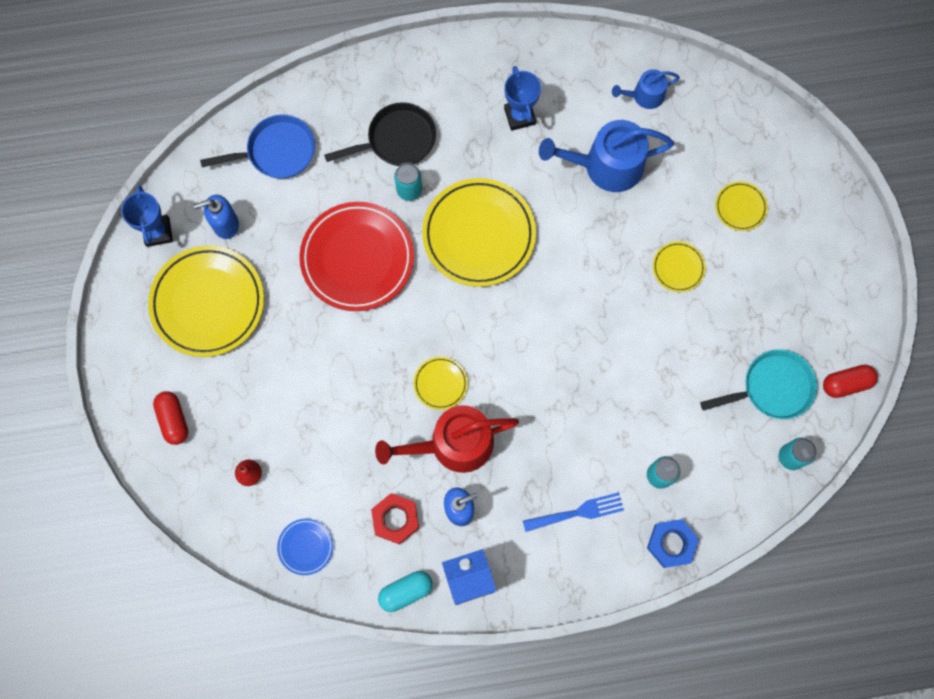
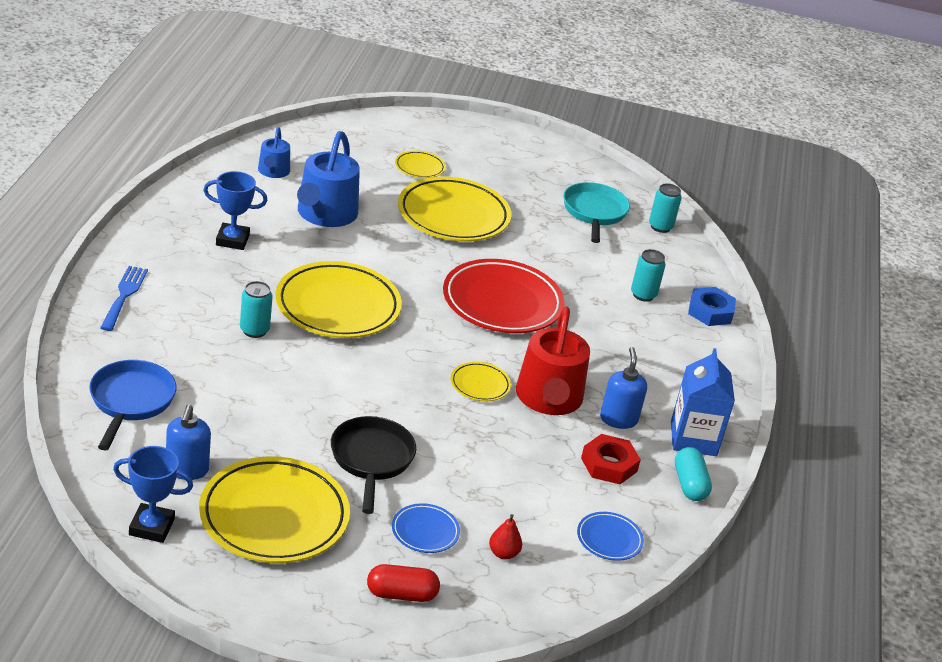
camera: 75 degrees left, 40 degrees down
red plate [299,202,414,311] -> red plate moved to [443,259,565,333]
black pan [324,102,436,166] -> black pan moved to [331,416,416,514]
blue fork [523,492,624,532] -> blue fork moved to [100,266,148,331]
yellow plate [653,241,706,292] -> yellow plate [398,177,511,241], size x2.16
red capsule [823,365,878,398] -> none
none -> blue plate [392,503,460,553]

